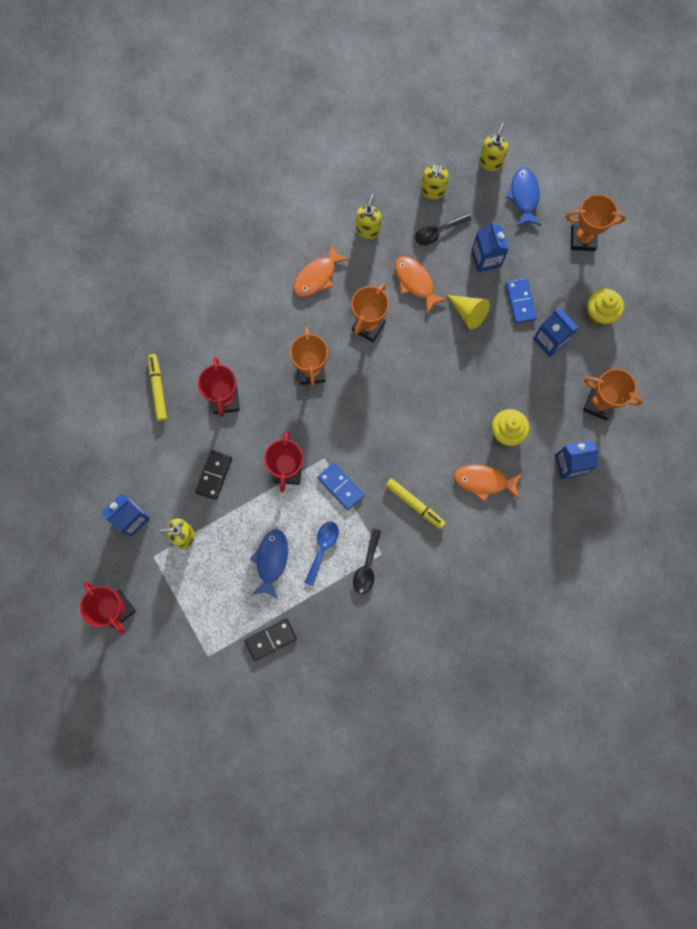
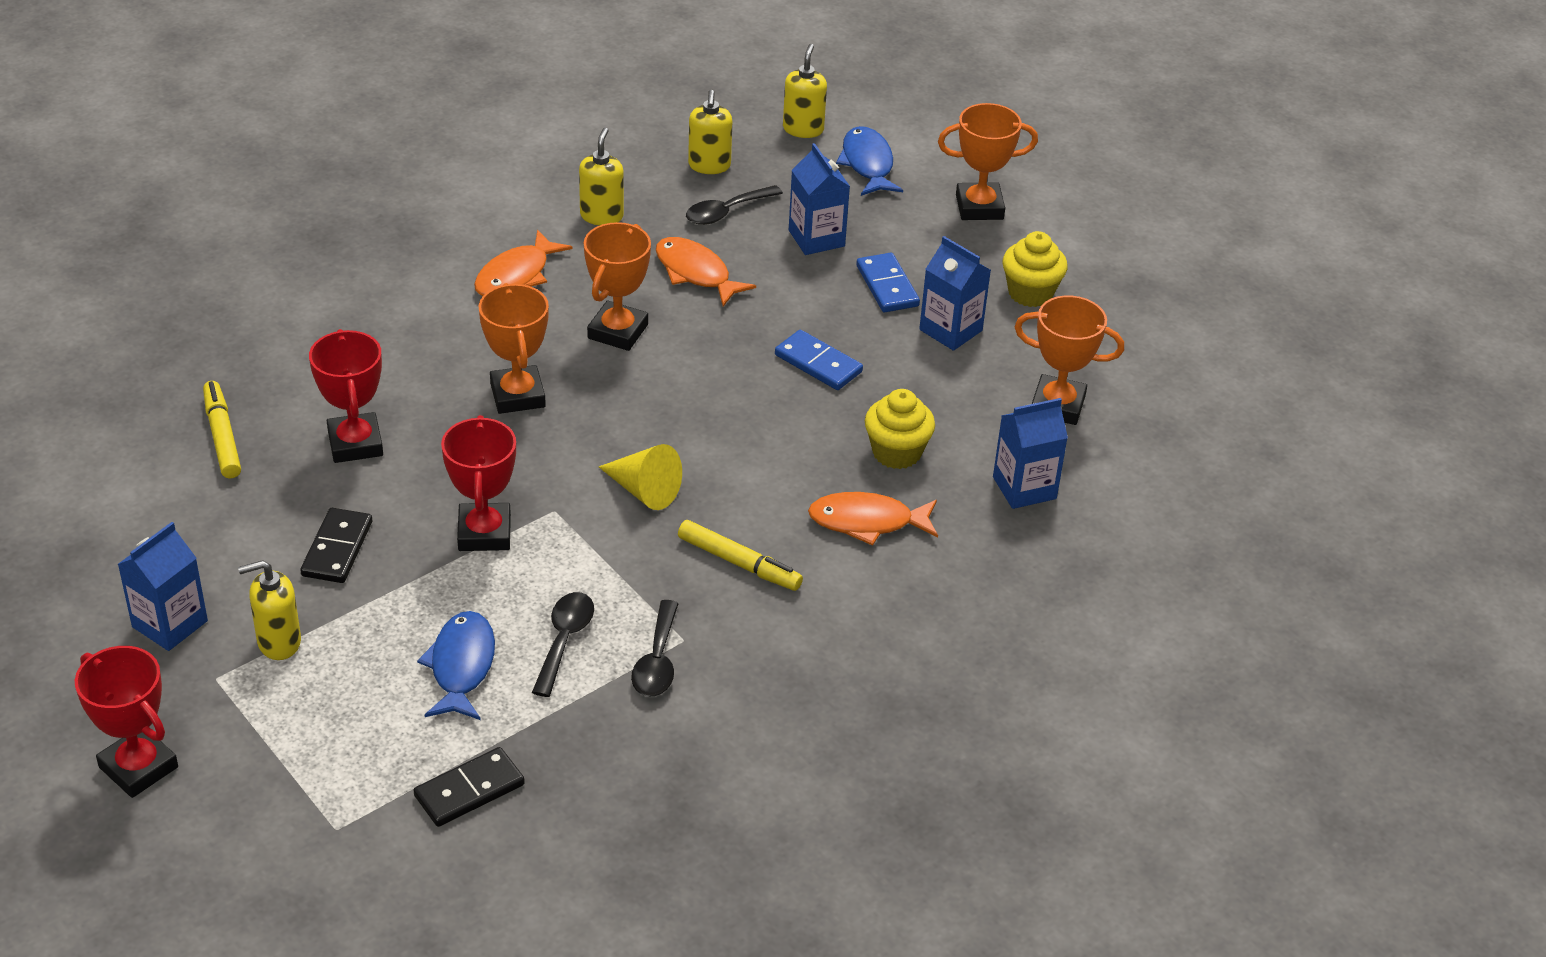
camera: 10 degrees left, 35 degrees down
blue spoon [304,521,339,586] -> black spoon [532,592,594,697]
blue domino [317,462,364,510] -> blue domino moved to [775,330,863,390]
yellow cone [447,295,490,329] -> yellow cone moved to [599,444,682,510]

